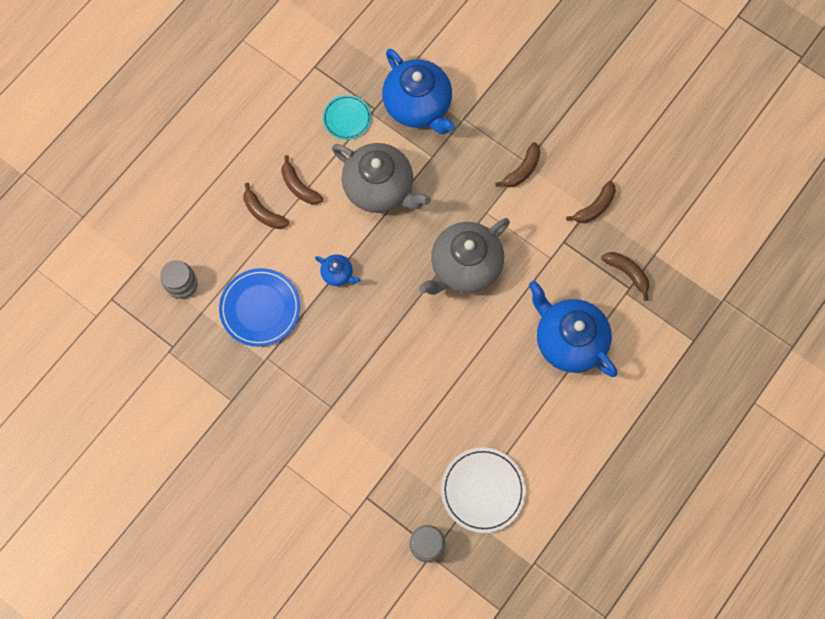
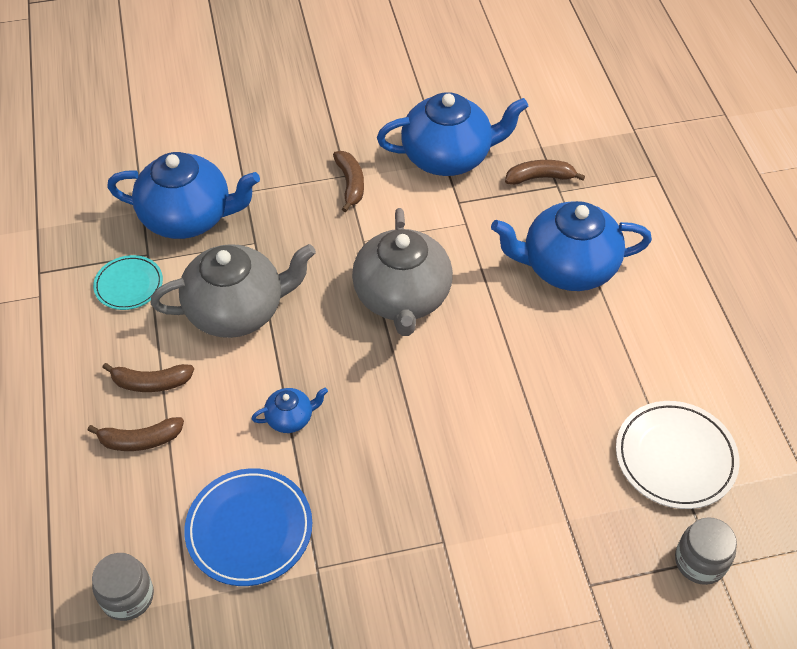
camera: 50 degrees left, 20 degrees down
brown banana [566,181,616,223] -> blue teapot [377,92,528,176]

